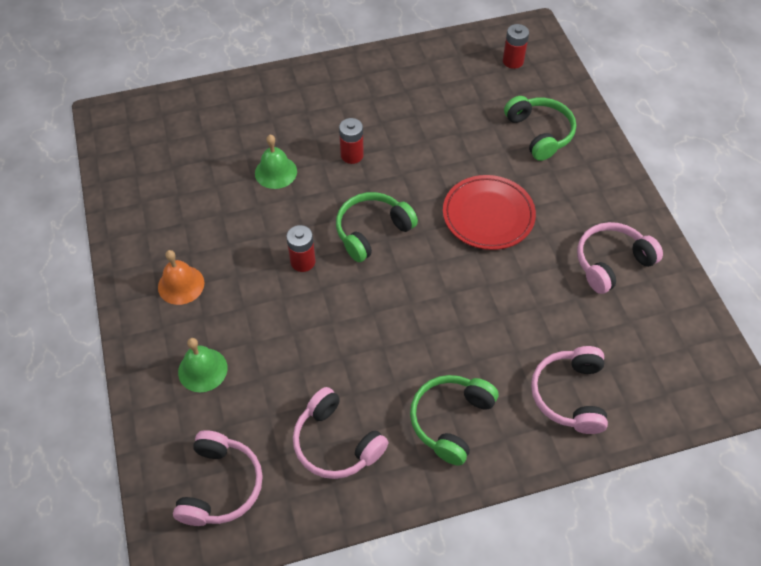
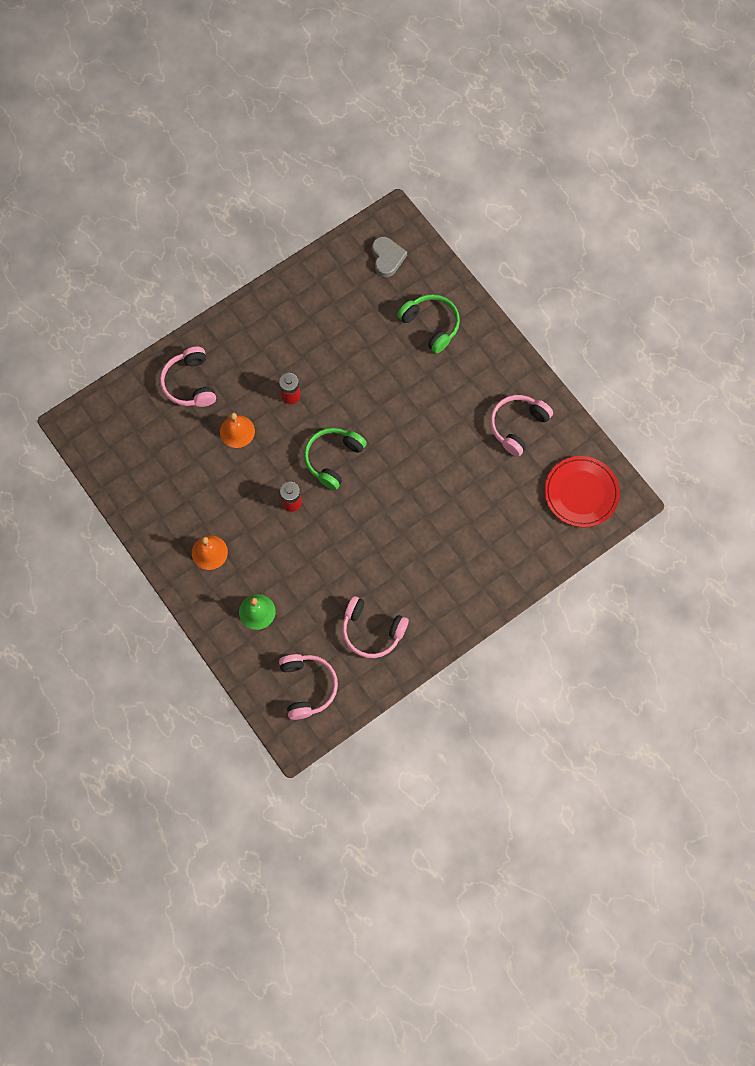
camera: 20 degrees left, 15 degrees up
green bell [255,135,297,189] -> orange bell [220,412,255,448]
green headphones [410,375,498,466] -> none
red plate [443,175,536,250] -> red plate moved to [544,456,620,527]
red battery [503,24,529,69] -> grey heart [372,237,407,277]
pink headphones [531,346,608,434] -> pink headphones moved to [160,347,216,407]

